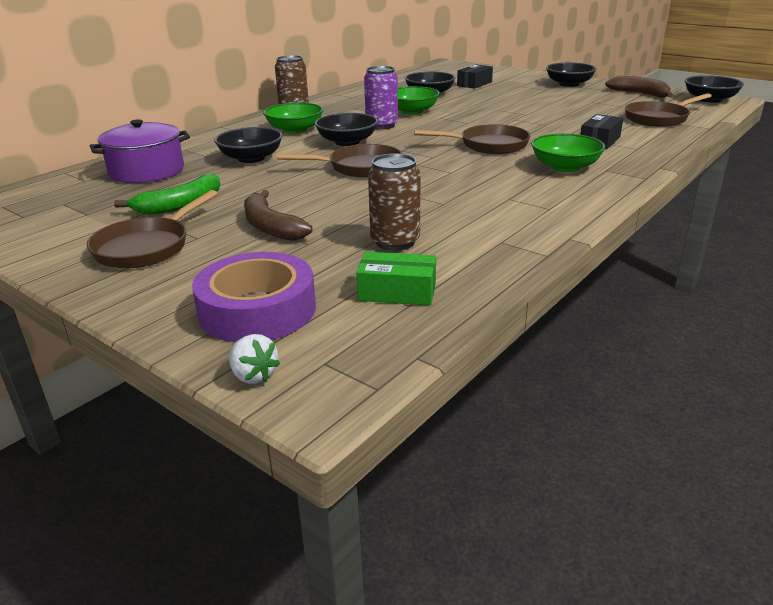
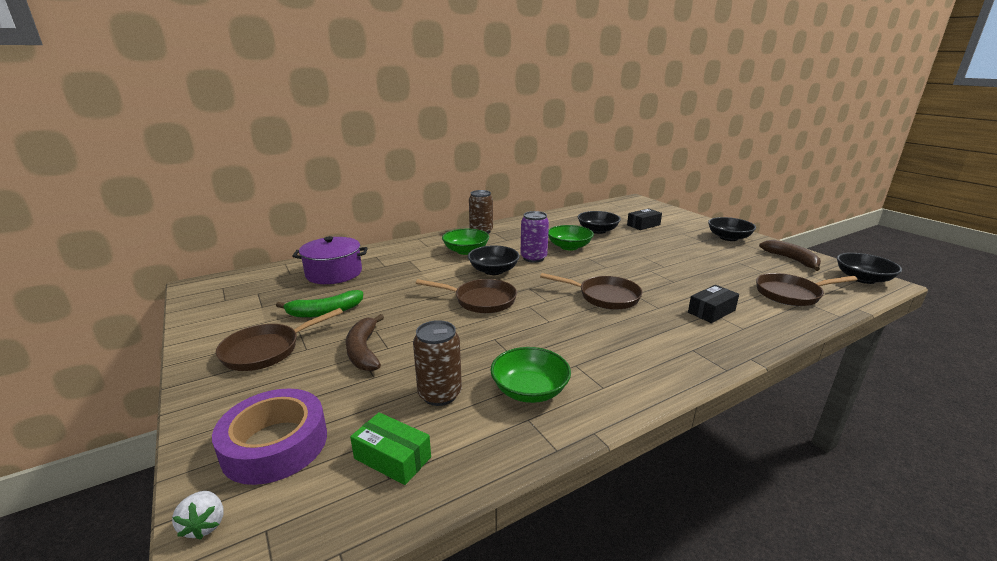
camera: 20 degrees right, 5 degrees down
black bowl [214,127,283,163] -> none
green bowl [531,133,605,172] -> green bowl moved to [490,347,571,403]

